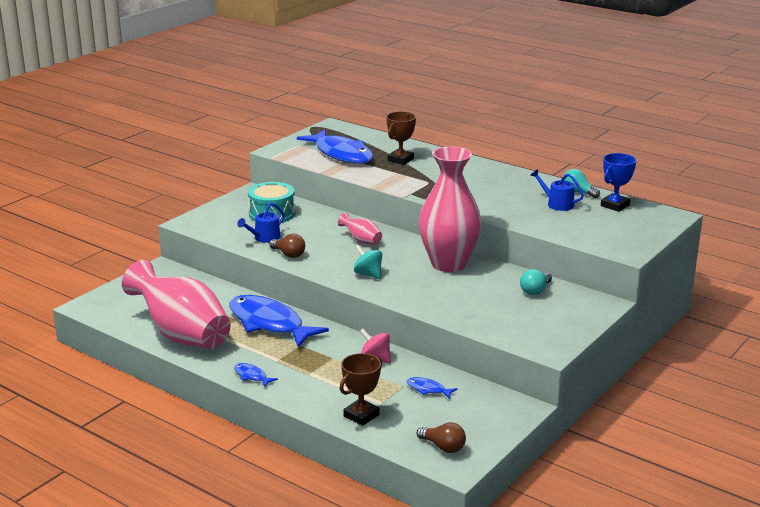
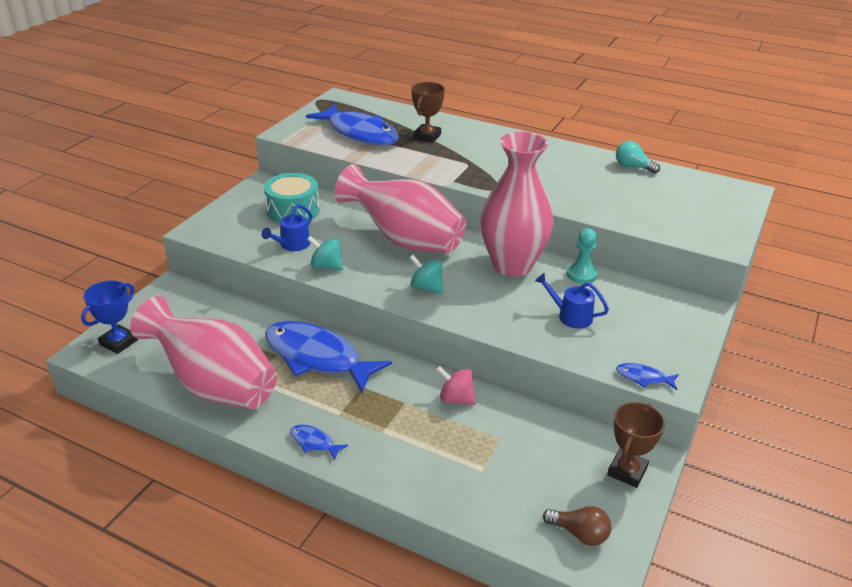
camera: 10 degrees left, 10 degrees up
brown light bulb [269,234,305,258] -> turquoise spinning top [307,236,343,271]
pink vase [338,212,382,245] -> pink vase [335,164,466,253], size x2.39
brown trophy [340,353,382,426] -> brown trophy moved to [607,402,665,488]
blue fish [407,377,457,399] -> blue fish moved to [616,363,679,390]
turquoise light bulb [520,269,552,295] -> none
blue watering can [530,169,584,211] -> blue watering can moved to [535,273,609,328]
blue trophy [601,153,636,212] -> blue trophy moved to [81,281,138,354]
none -> turquoise pawn [567,228,598,284]

